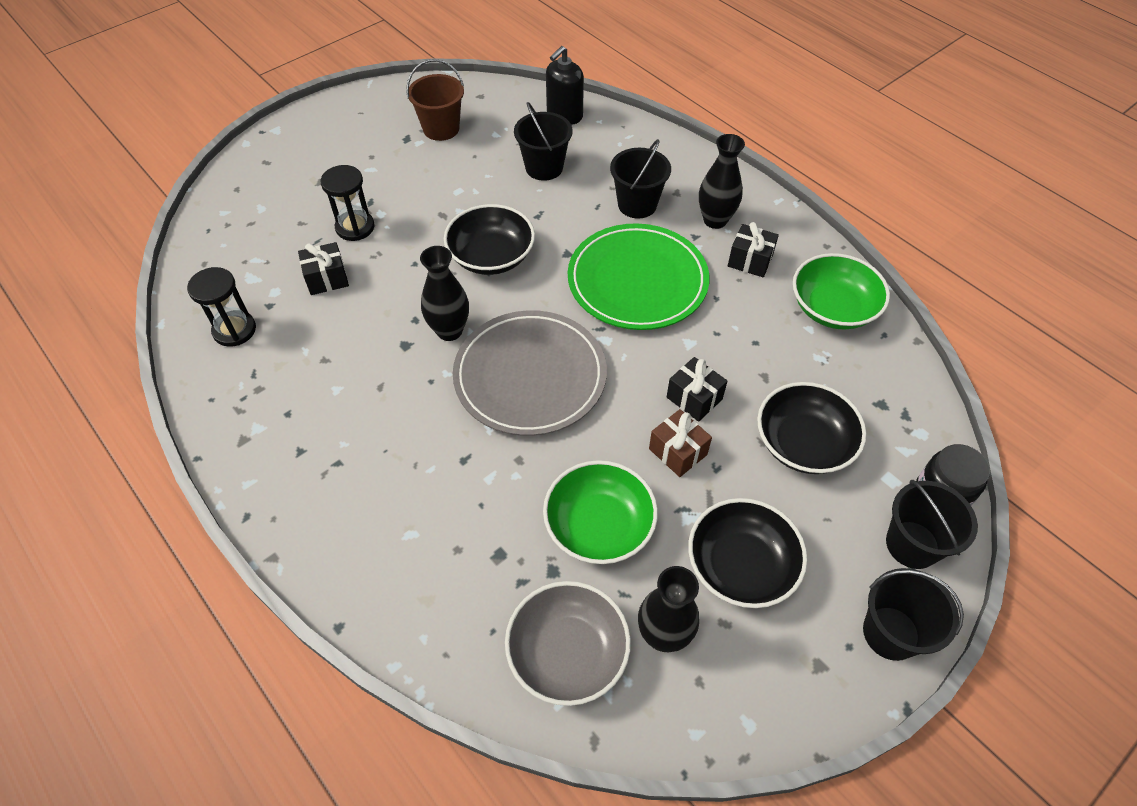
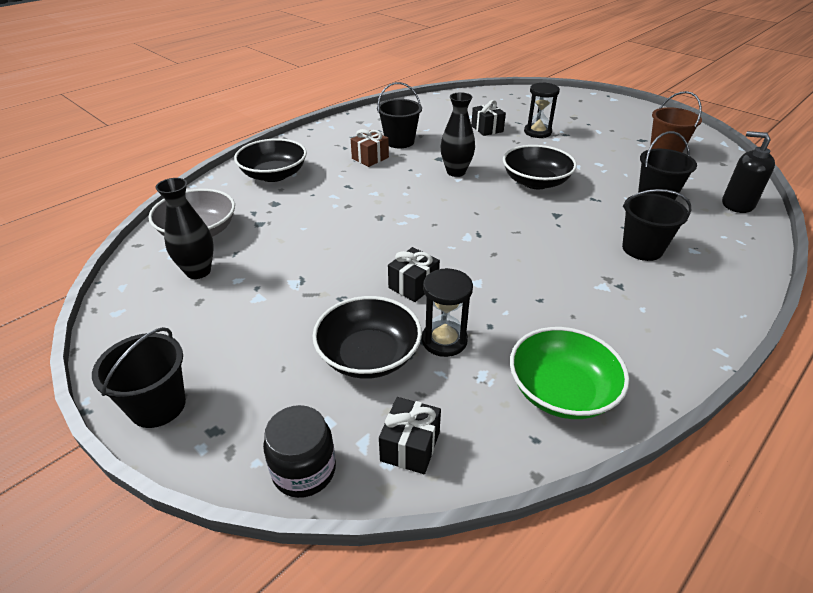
camera: 85 degrees right, 15 degrees down
black hourglass [187,267,256,347] -> black hourglass moved to [422,268,473,357]
grey plate [453,310,607,436] -> none
green bowl [543,460,658,564] -> none
green plate [568,223,709,330] -> none
brown gift [649,409,712,477] -> brown gift moved to [351,129,389,167]
black bowl [688,498,807,608] -> black bowl moved to [234,139,307,182]
black vase [699,134,745,229] -> none
black gift [728,222,779,277] -> black gift moved to [379,397,441,474]
black bucket [886,480,978,569] -> black bucket moved to [377,82,422,148]

